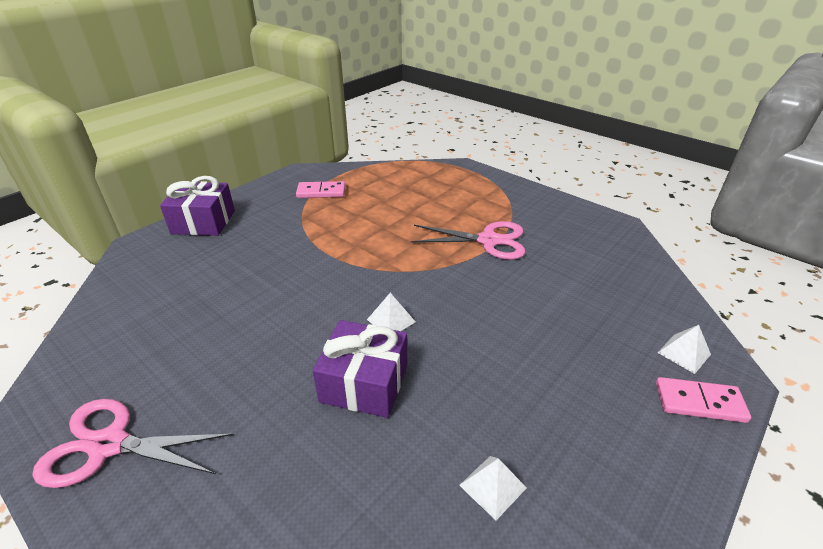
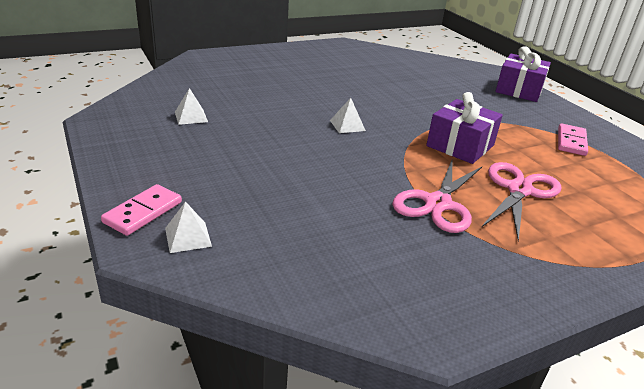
camera: 110 degrees right, 5 degrees down
pink scissors [32,399,234,488] -> pink scissors moved to [482,162,562,241]
purple gift [313,320,407,418] -> purple gift moved to [426,92,503,164]

